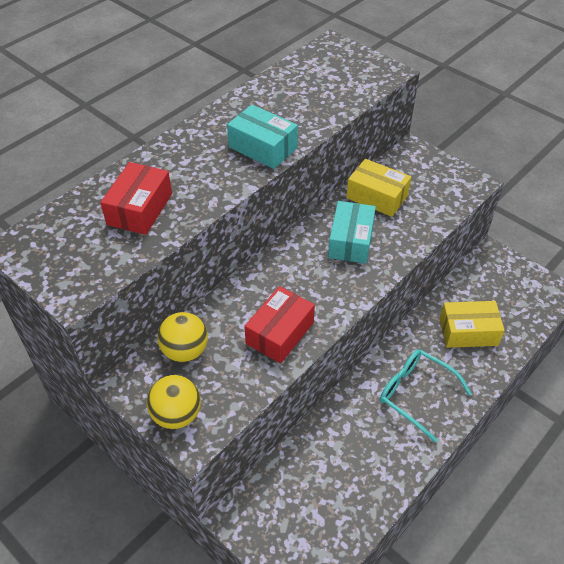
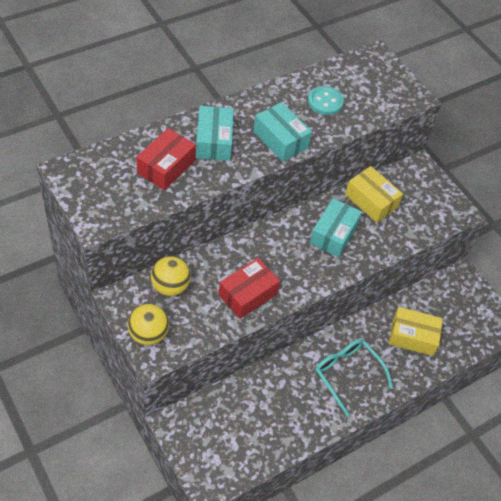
camera: 10 degrees right, 5 degrees up
none -> turquoise box [196,106,234,161]
none -> turquoise button [308,86,344,115]

